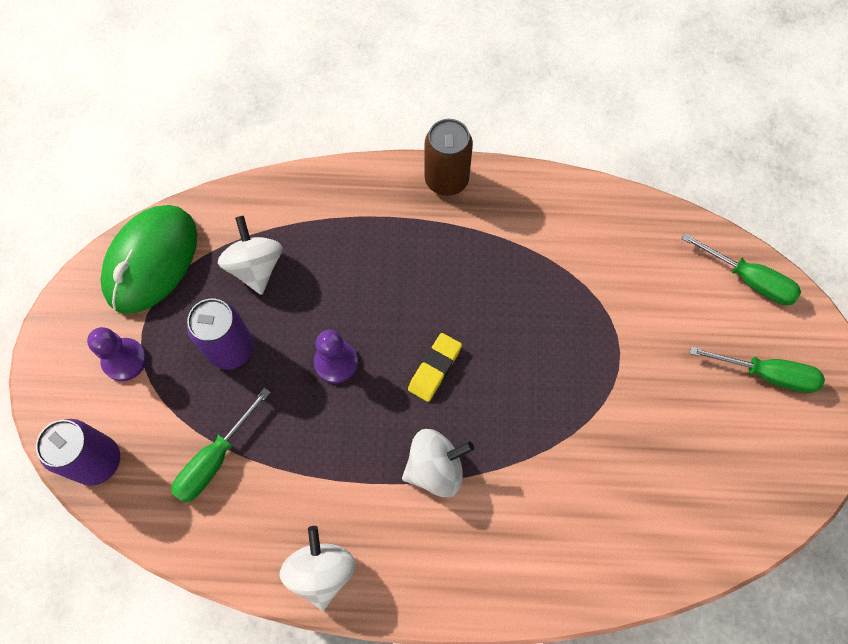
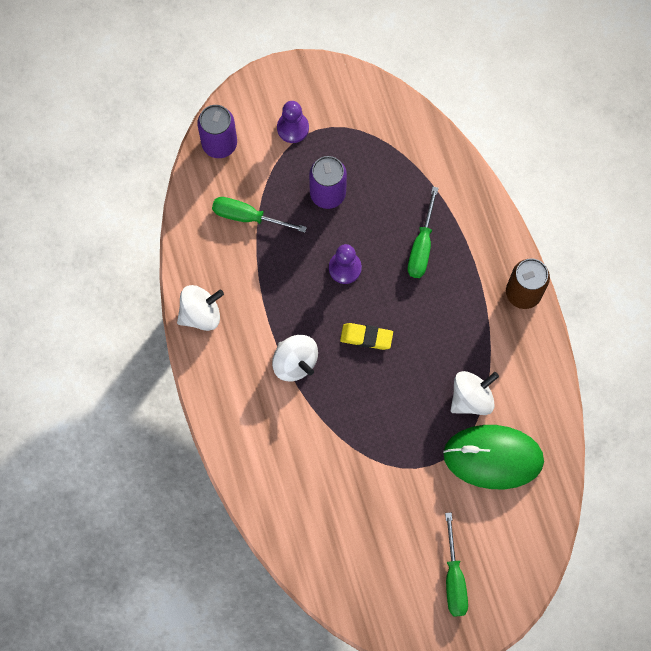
camera: 70 degrees right, 5 degrees up
green mouse [100,205,197,314] -> green mouse moved to [443,425,544,489]
white spinning top [218,216,283,295] -> white spinning top moved to [451,371,499,415]
green screwdriver [682,233,801,305] -> green screwdriver moved to [408,186,438,278]

